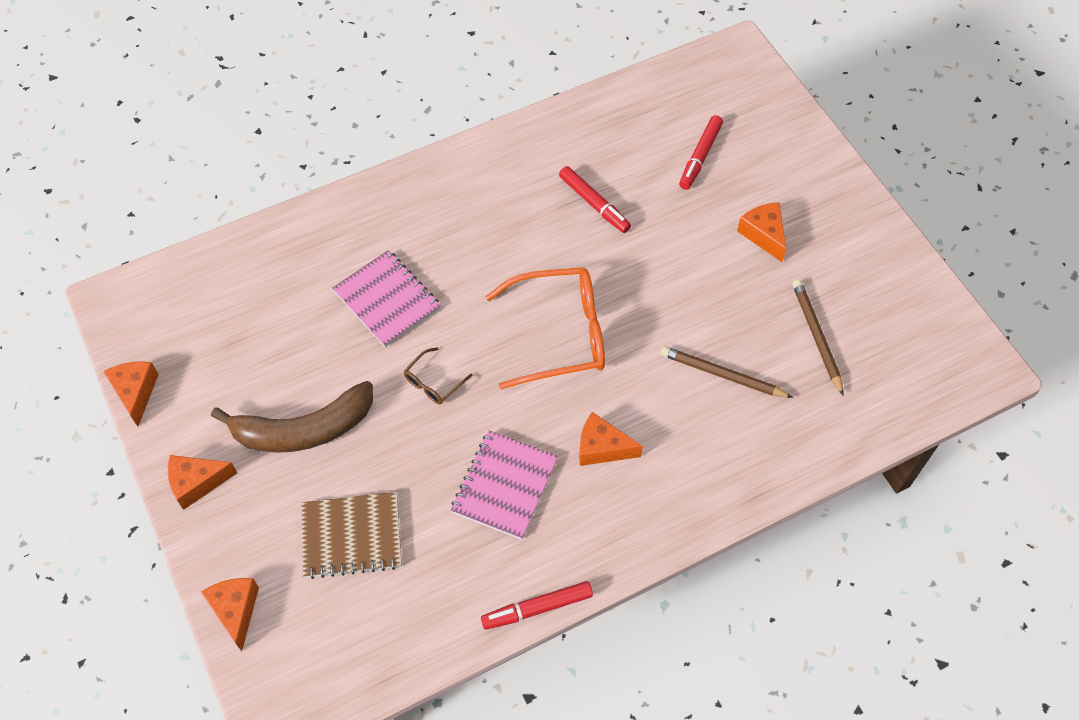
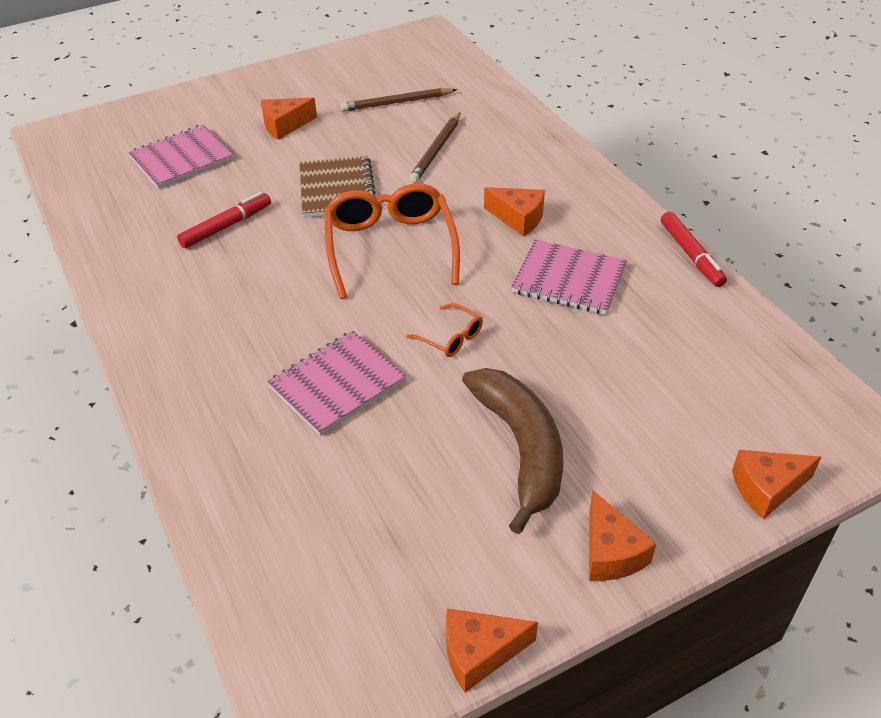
camera: 90 degrees left, 15 degrees down
brown notebook [301,492,402,579] -> brown notebook moved to [299,155,375,218]
brown glasses [404,347,473,404] -> orange glasses [406,303,483,357]
orange cheese [579,412,643,466] -> orange cheese turned 75 degrees counterclockwise [484,187,545,237]
red marker [679,115,723,190] -> pink notebook [128,125,234,189]

